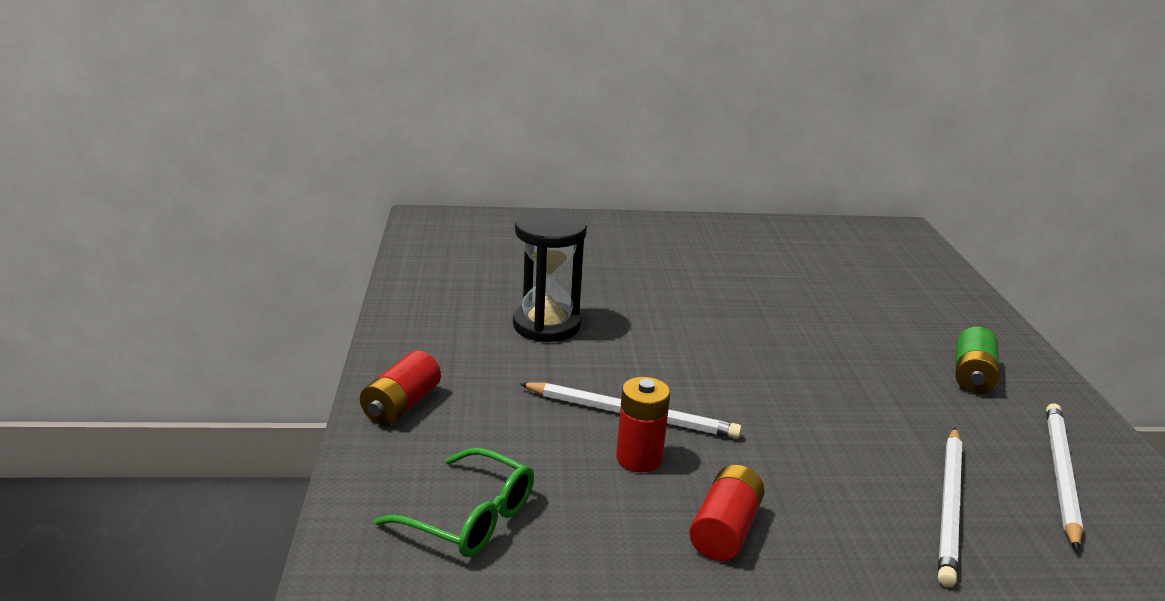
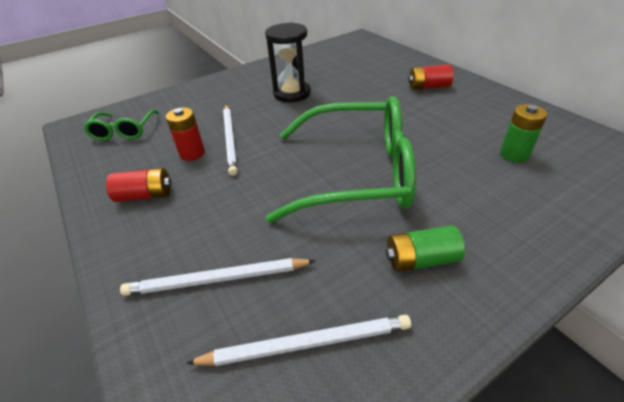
camera: 65 degrees right, 15 degrees up
red battery [360,351,441,426] -> red battery moved to [408,64,454,90]
none -> green glasses [266,96,416,223]
none -> green battery [500,104,547,162]

